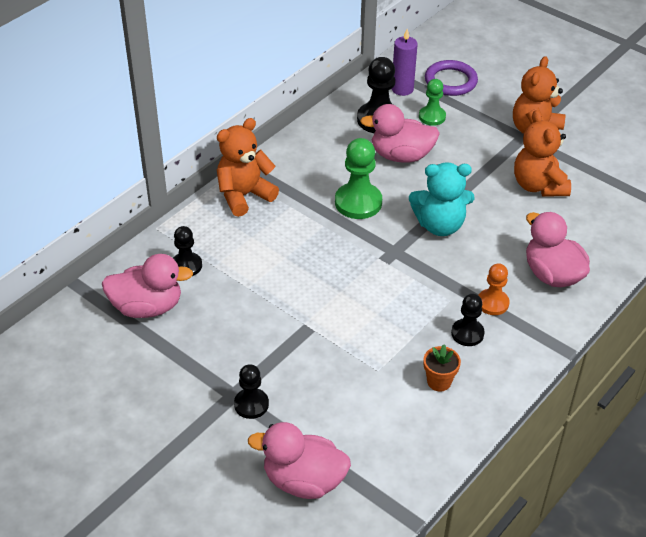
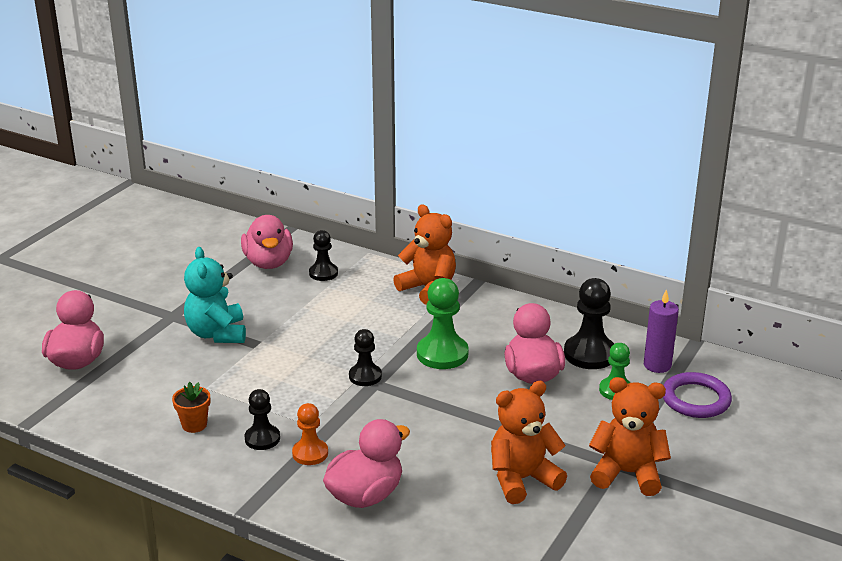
camera: 80 degrees right, 15 degrees down
black pawn [234,364,269,419] -> black pawn moved to [349,329,382,386]
turquoise teddy bear [409,162,474,236] -> turquoise teddy bear moved to [184,247,246,343]

